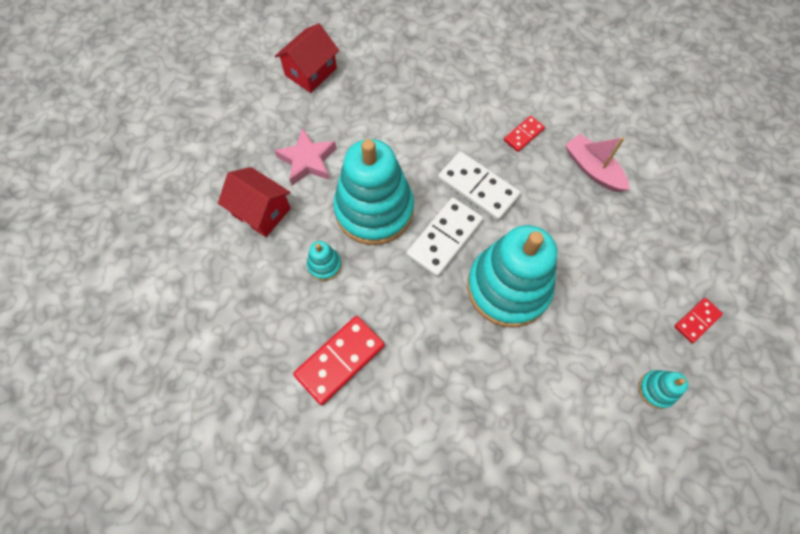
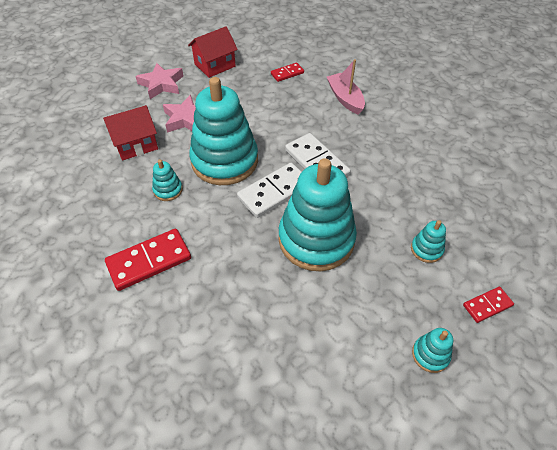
camera: 15 degrees right, 15 degrees down
red house [218,167,291,237] -> red house turned 75 degrees counterclockwise [103,105,158,161]
red domino [504,116,545,152] -> red domino moved to [271,63,304,82]
pink boat [565,134,630,192] -> pink boat moved to [327,59,365,115]
none -> pink star [135,63,183,99]
none -> turquoise stacking toy [411,220,446,263]

